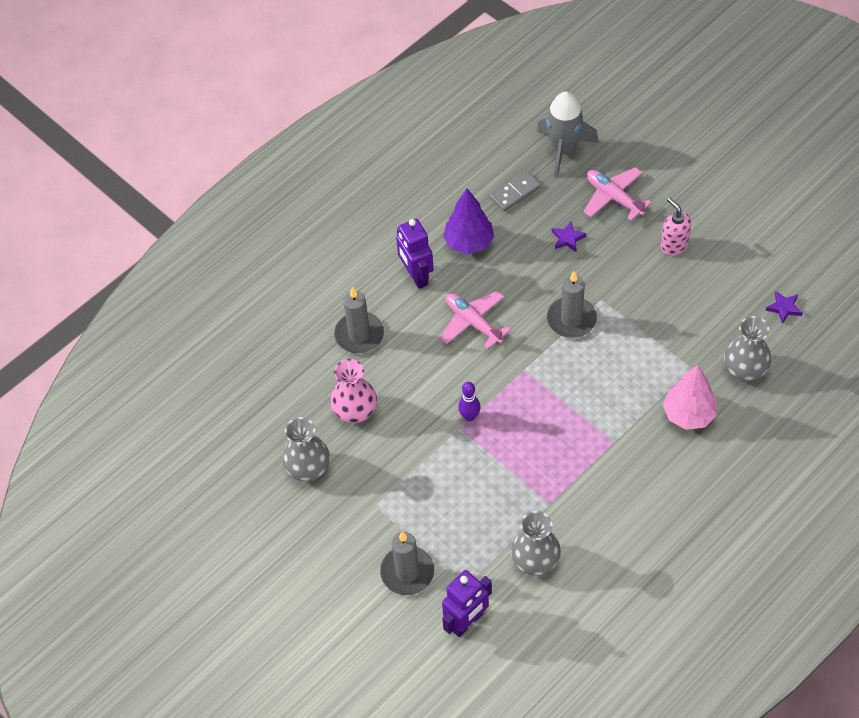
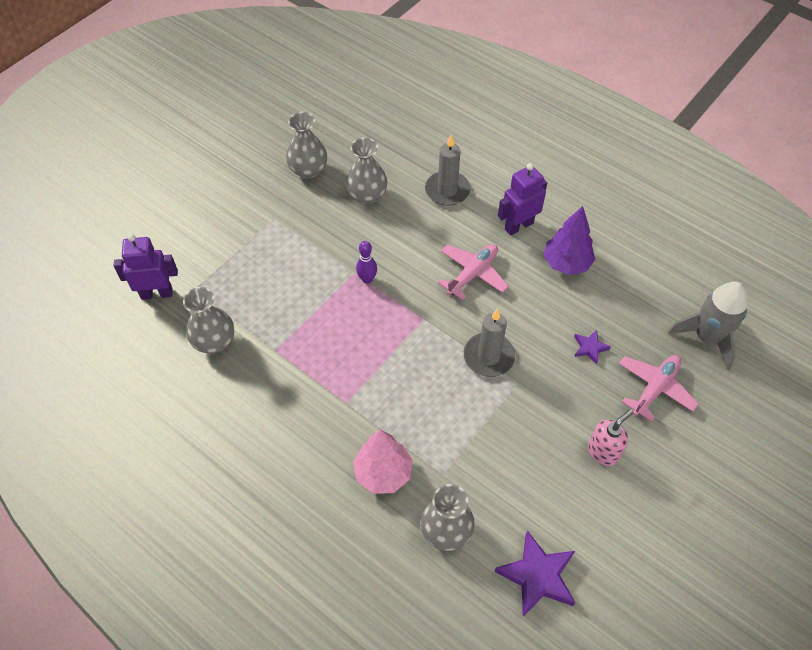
camera: 80 degrees right, 0 degrees up
pink vase [330,359,377,423] -> grey vase [345,137,388,205]
grey candle [380,532,434,595] -> none
purple robot [442,570,492,637] -> purple robot turned 135 degrees clockwise [114,234,178,300]
grey domino [489,170,541,212] -> none
purple star [766,291,803,324] -> purple star [494,530,575,617], size x1.91

